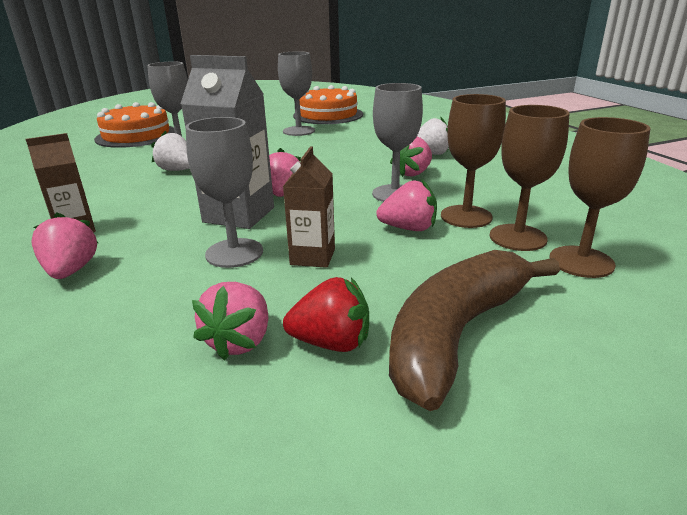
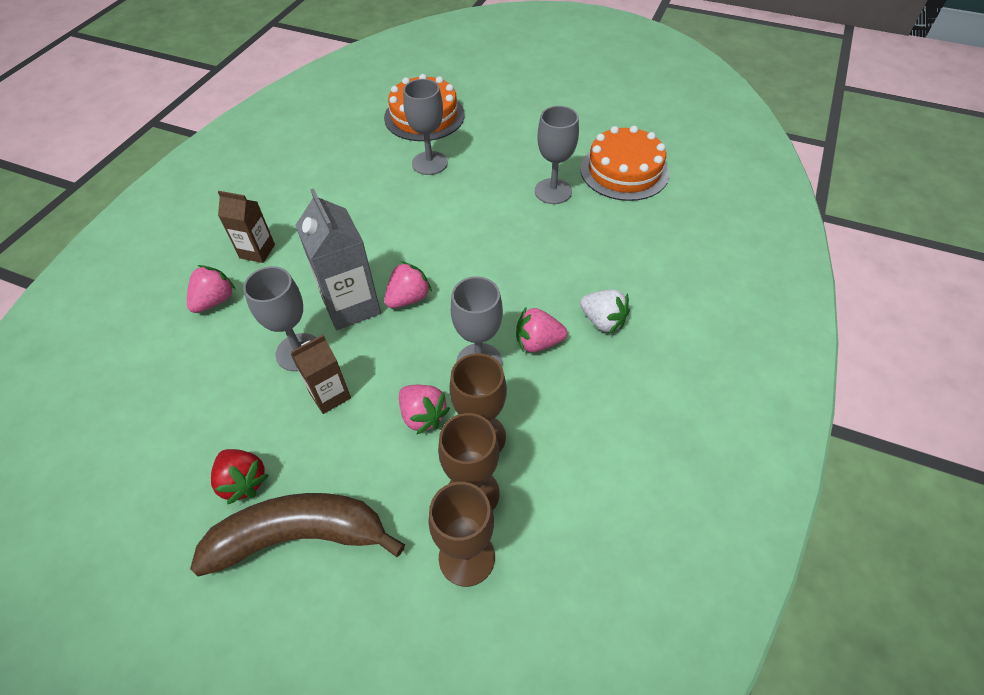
camera: 45 degrees right, 25 degrees up
white strawberry [151,131,190,171] -> none
pink strawberry [192,282,268,361] -> none

